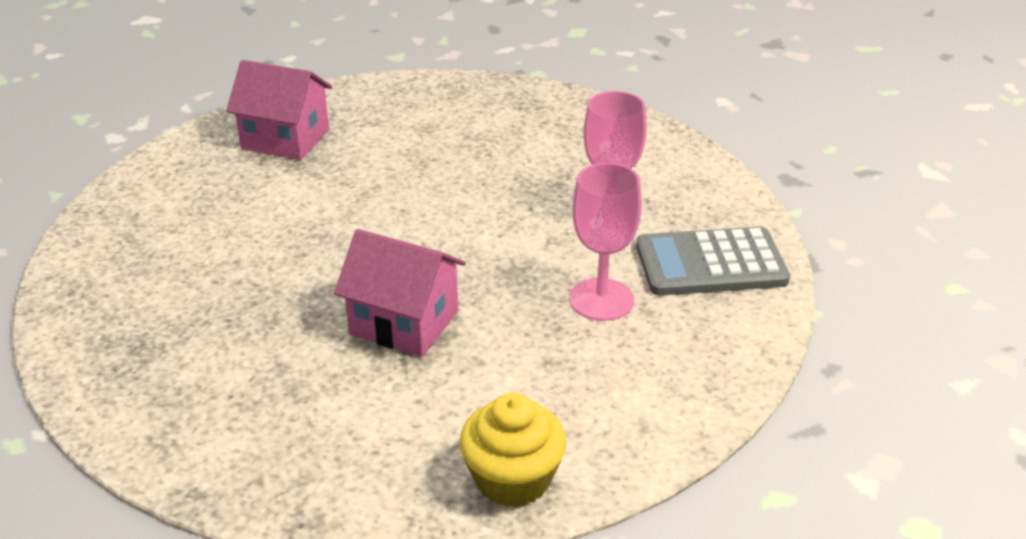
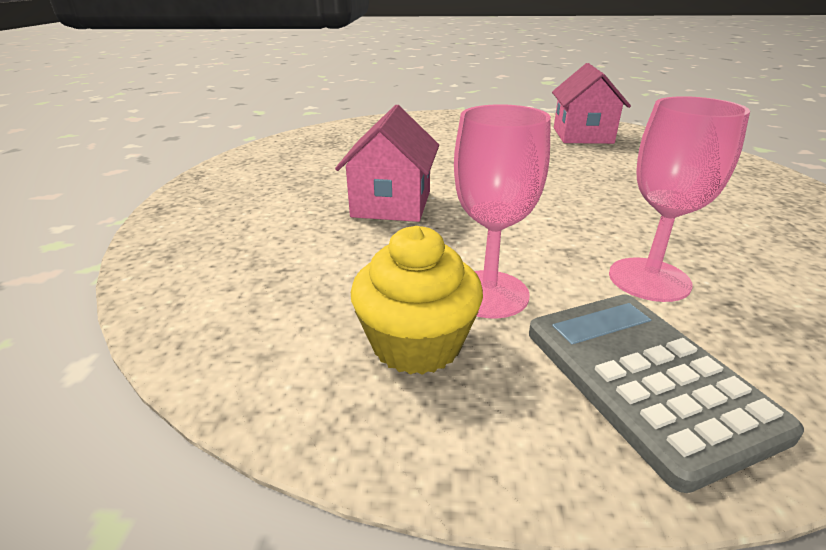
camera: 75 degrees right, 5 degrees down
yellow cupcake [460,393,566,507] -> yellow cupcake moved to [351,226,483,375]

